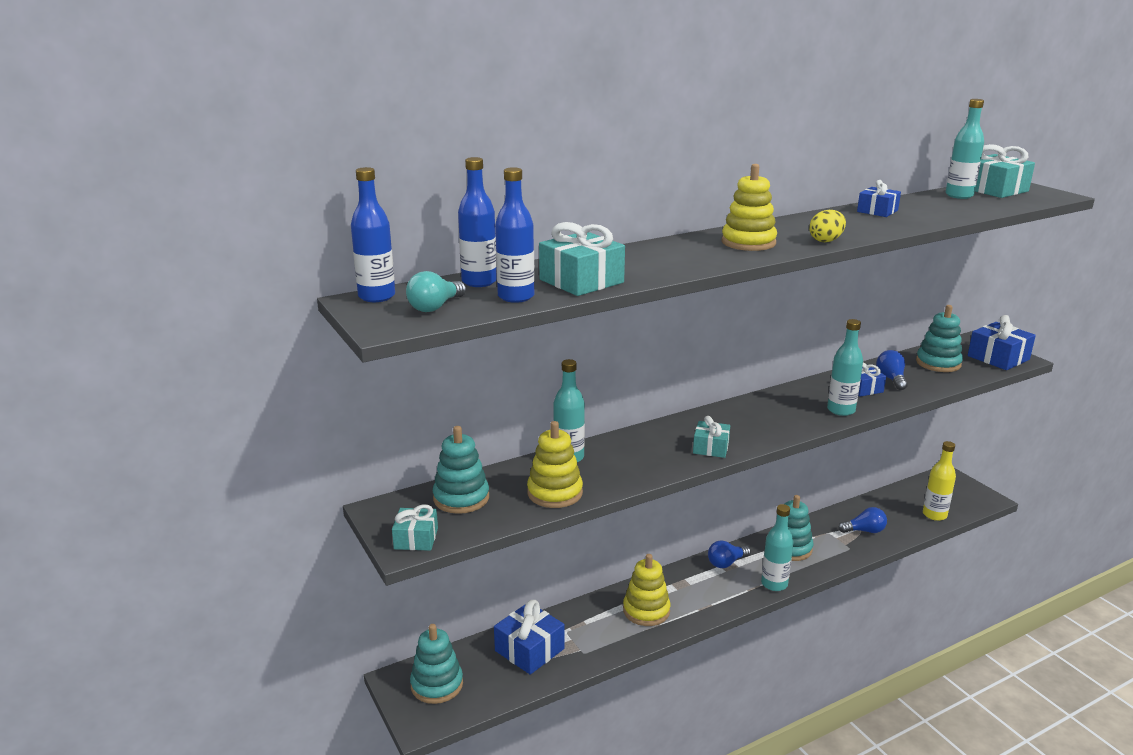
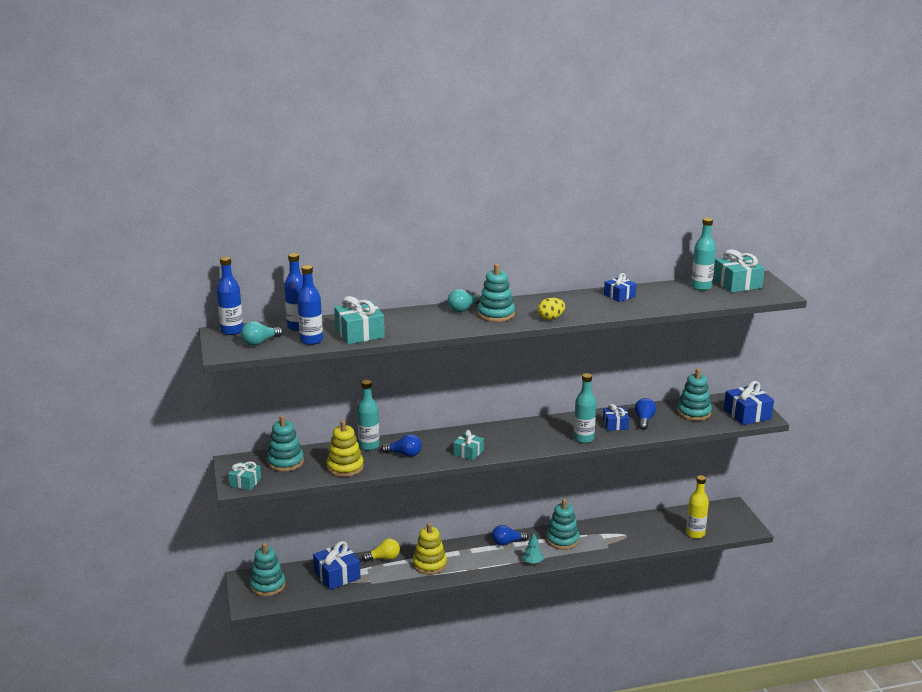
camera: 15 degrees right, 0 degrees up
yellow stacking toy [722,164,777,251] -> turquoise stacking toy [477,263,515,322]
turquoise bottle [761,504,793,591] -> turquoise tree [522,533,544,564]
blue light bulb [838,507,887,533] -> blue light bulb moved to [381,434,422,457]
none -> yellow light bulb [362,538,400,562]
none -> turquoise light bulb [448,289,481,312]

